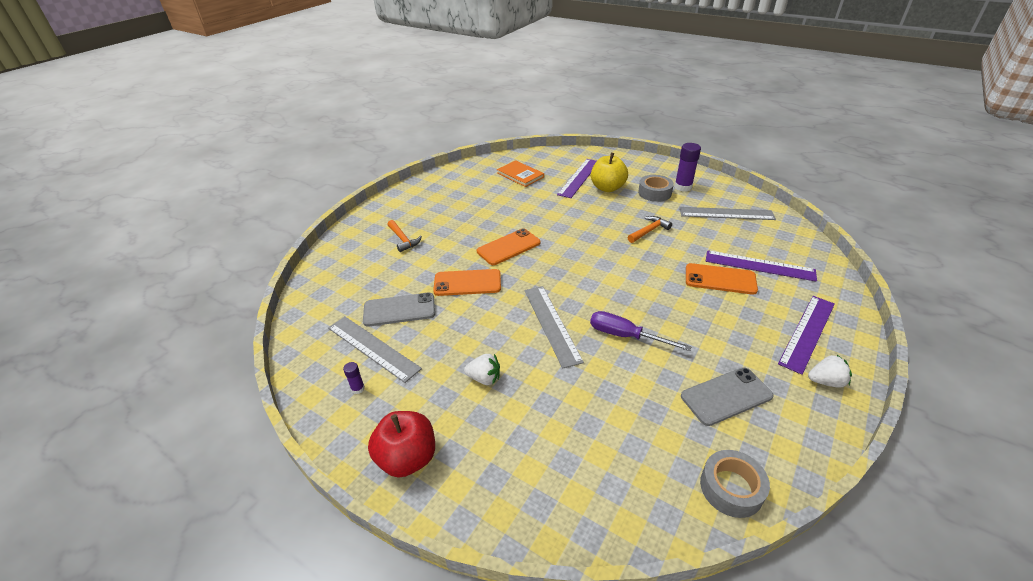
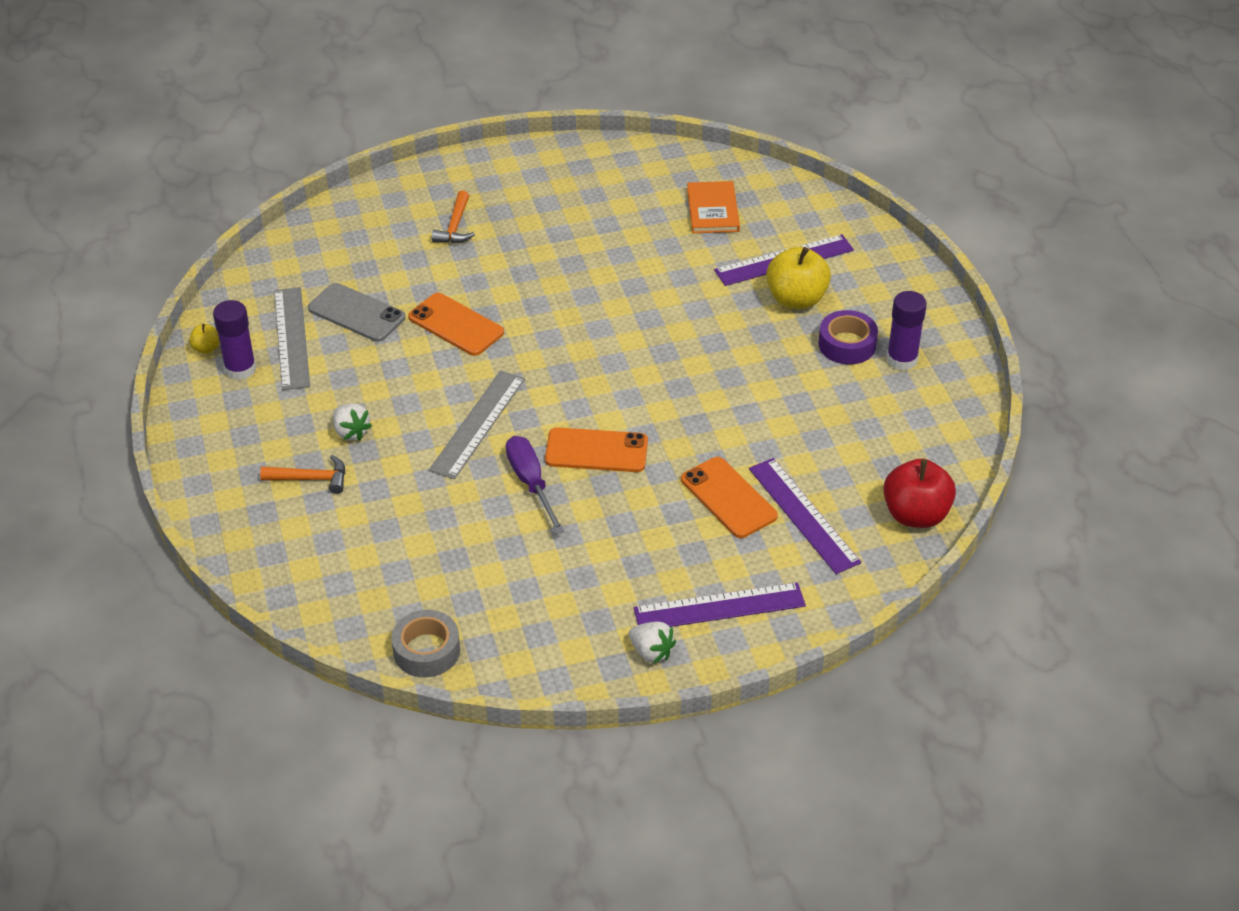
camera: 40 degrees right, 5 degrees up
purple glue stick [343,362,365,394] -> purple glue stick [213,300,256,380], size x2.02
red apple [368,411,435,478] -> red apple moved to [883,459,956,528]
orange phone [477,228,541,265] -> orange phone moved to [545,427,648,472]
orange hammer [628,216,672,243] -> orange hammer moved to [260,455,345,494]
grey tape [638,175,674,202] -> purple tape [818,310,878,365]
grey ruler [679,207,776,220] -> none
grey phone [681,367,774,426] -> none
none -> yellow apple [189,324,220,354]

